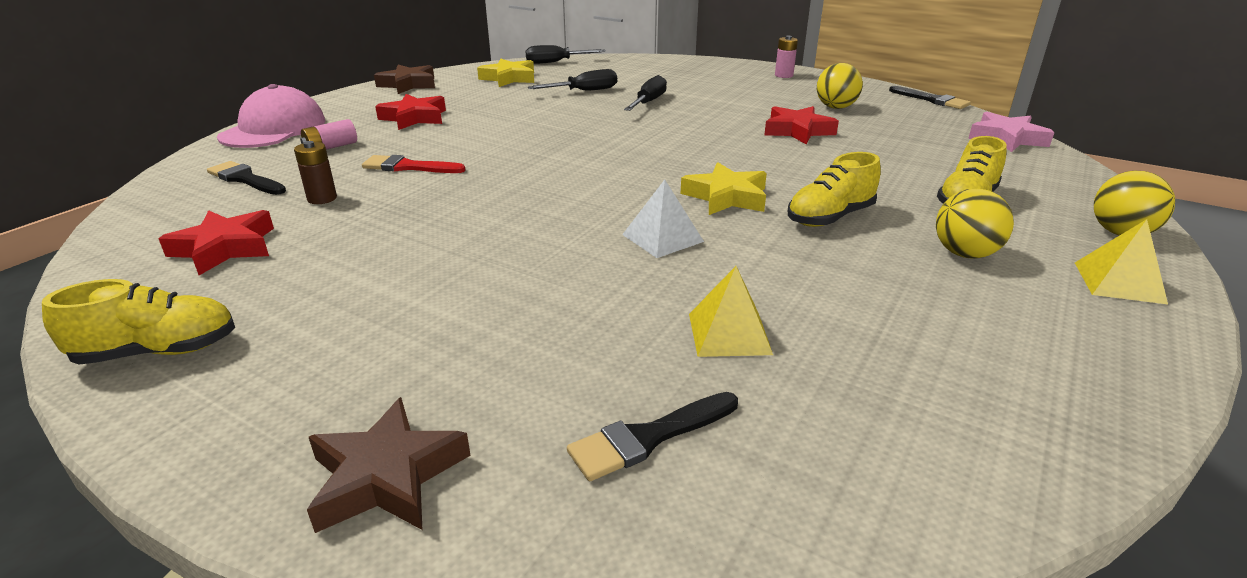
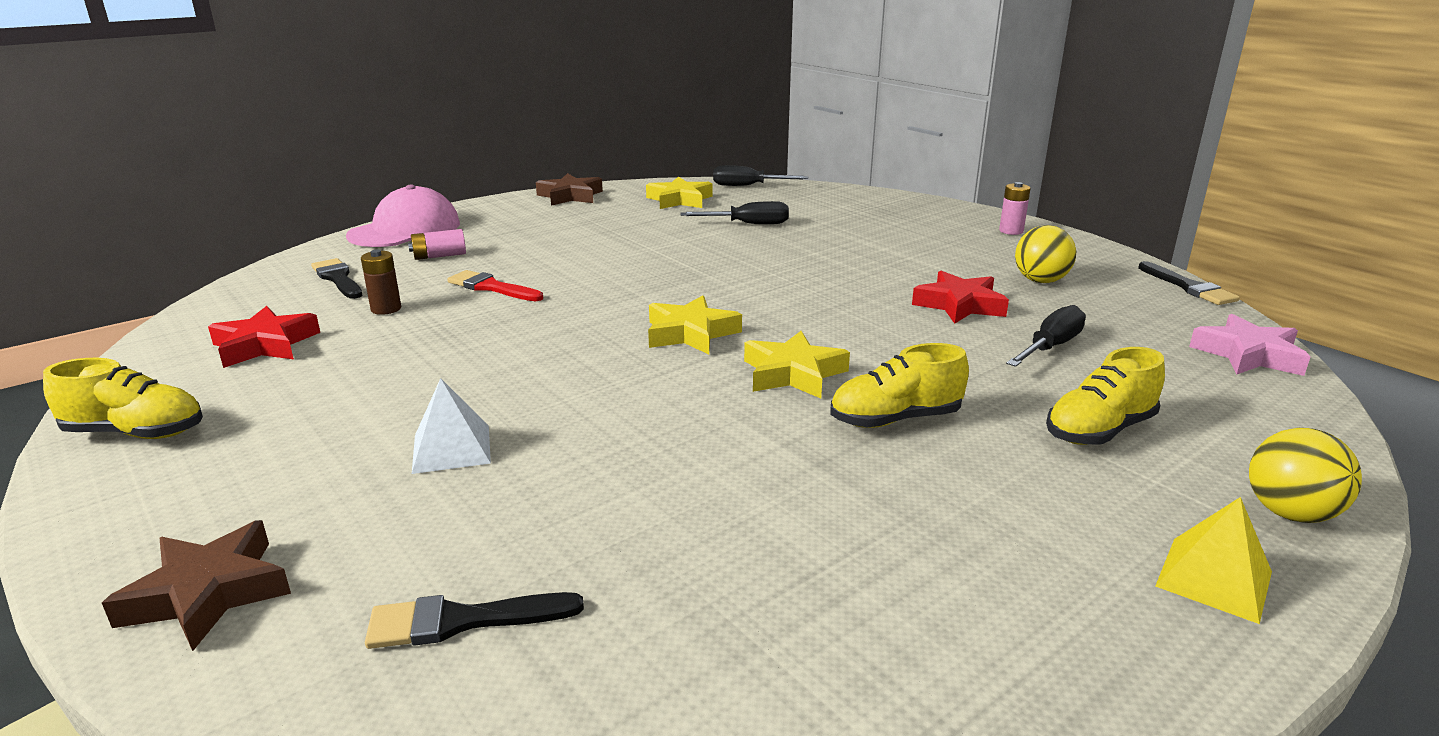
camera: 20 degrees right, 5 degrees down
red star [375,94,446,130] -> none
white pyramid [622,179,704,258] -> white pyramid moved to [412,378,491,474]
black screwdriver [624,75,667,111] -> black screwdriver moved to [1006,305,1086,367]
yellow pyramid [689,266,773,357] -> none
yellow ball [936,188,1014,258] -> none
none -> yellow star [648,295,742,354]

